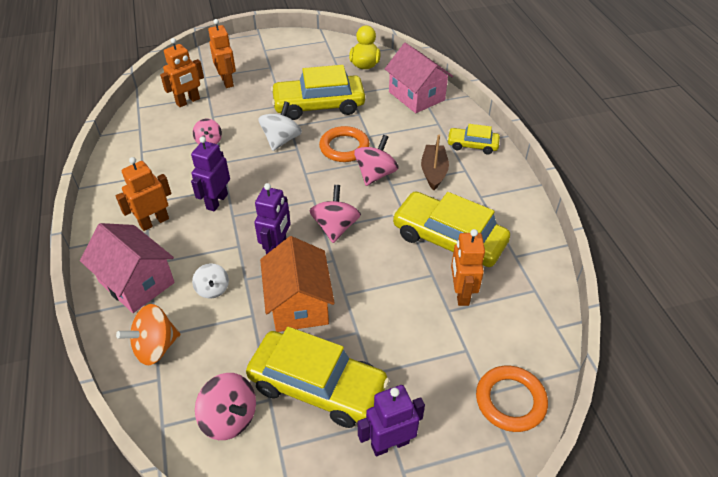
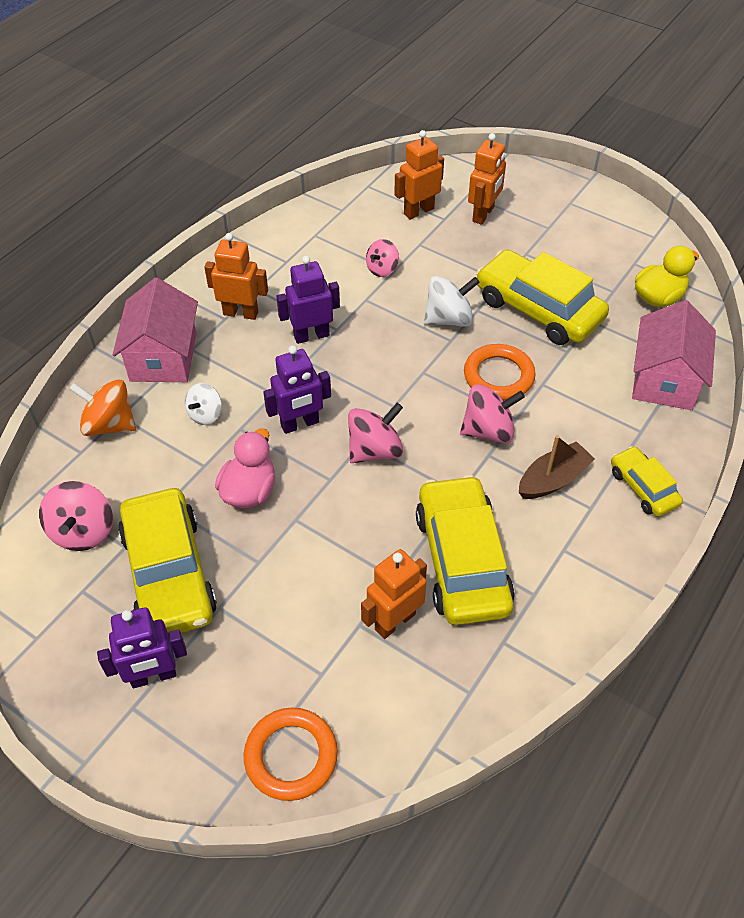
camera: 50 degrees right, 5 degrees up
orange robot [160,38,204,107] -> orange robot turned 135 degrees clockwise [394,130,444,220]
orange house [260,236,335,332] -> pink duck [215,428,275,508]
purple robot [358,385,425,456] -> purple robot turned 135 degrees clockwise [97,607,187,688]

